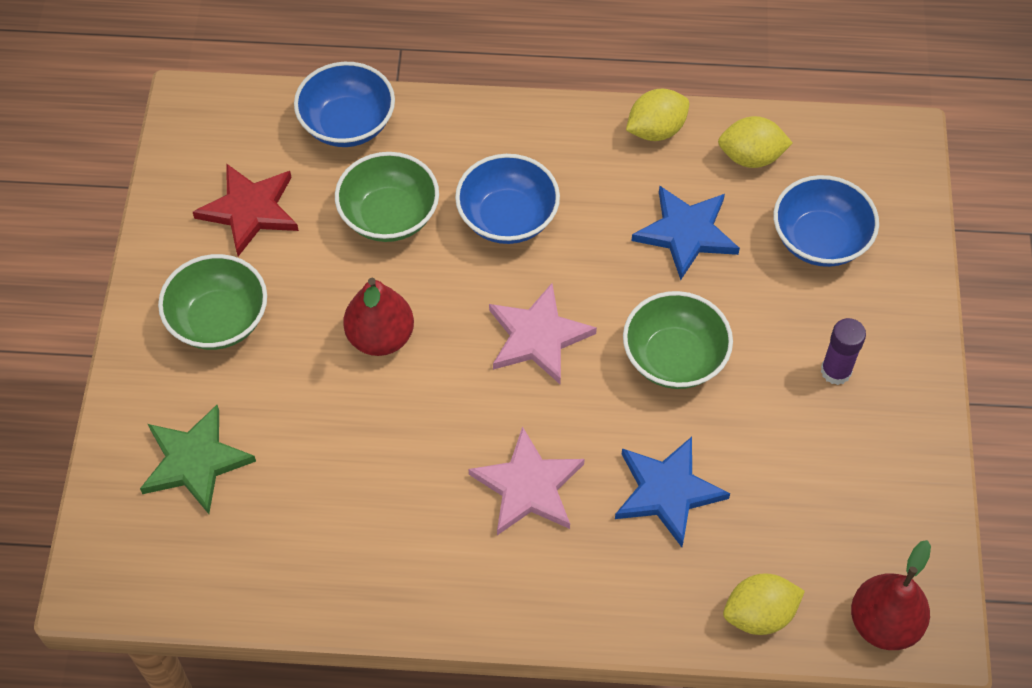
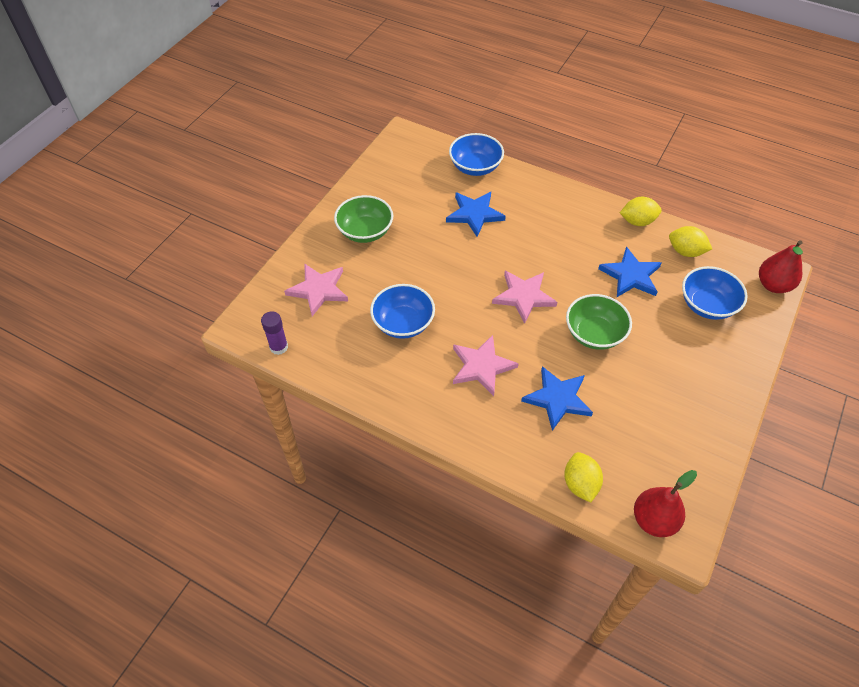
camera: 25 degrees right, 5 degrees down
green star [140,405,256,514] -> pink star [284,263,348,316]
red star [193,163,299,256] -> none
green bowl [335,152,439,242] -> blue star [446,192,506,237]
red pear [343,278,414,356] -> red pear moved to [759,240,803,293]
blue bowl [455,154,560,244] -> blue bowl moved to [370,284,435,339]
yellow lemon [723,573,805,635] -> yellow lemon turned 75 degrees clockwise [564,452,603,503]
purple glue stick [821,318,866,385] -> purple glue stick moved to [261,311,288,355]

